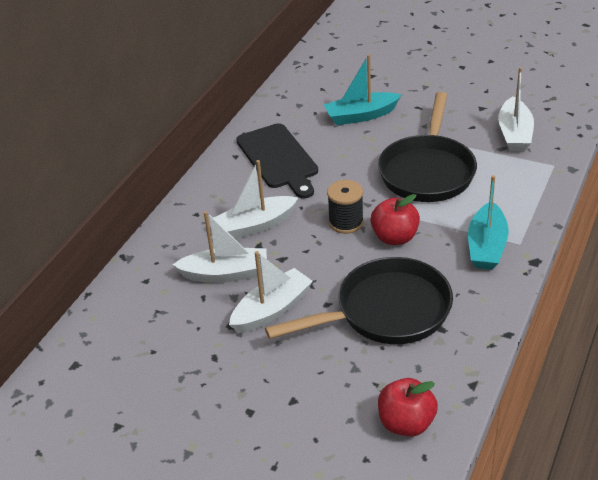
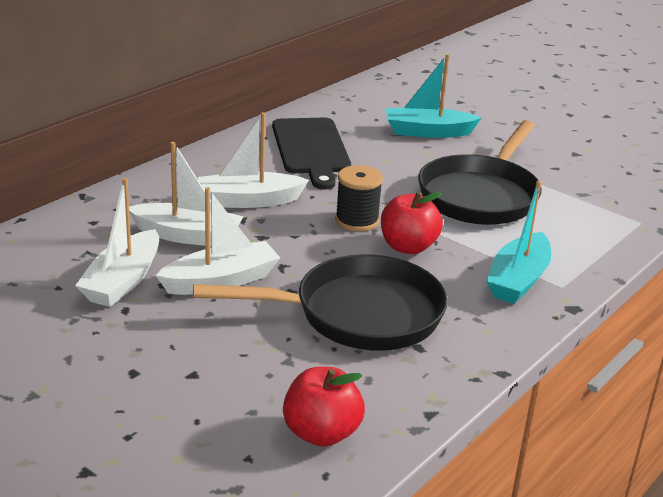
camera: 10 degrees right, 10 degrees down
white boat [498,67,534,151] -> white boat moved to [75,178,159,307]

